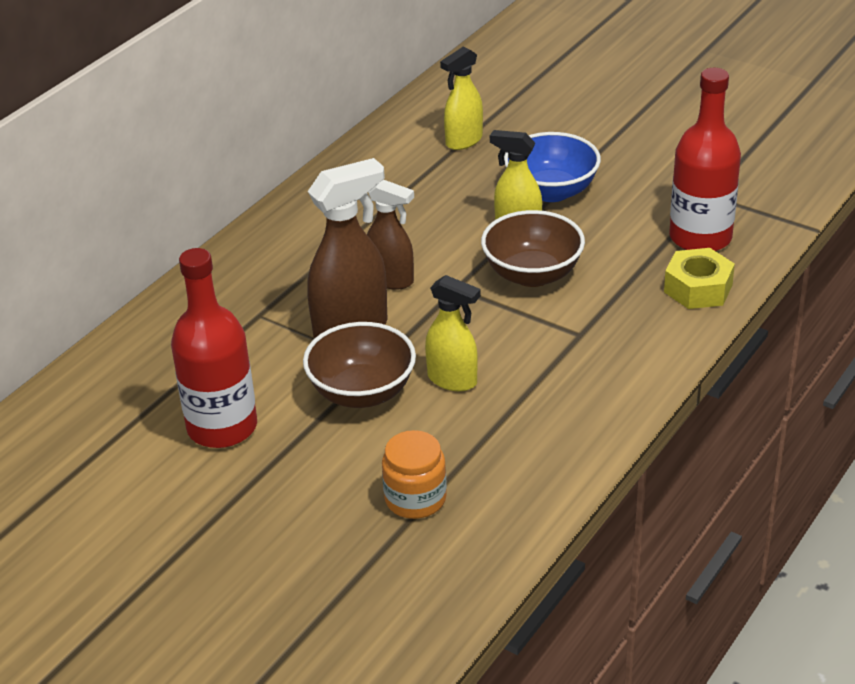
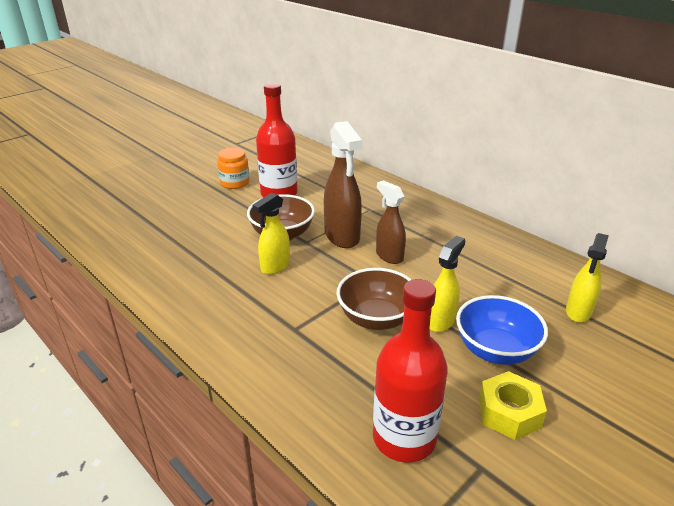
camera: 100 degrees right, 5 degrees down
brown spray bottle [367,180,414,290] -> brown spray bottle turned 105 degrees clockwise [376,180,406,264]
orange jar [382,430,447,519] -> orange jar moved to [217,148,250,189]
yellow spray bottle [440,47,483,150] -> yellow spray bottle turned 120 degrees counterclockwise [566,233,609,323]
yellow nut [664,248,735,309] -> yellow nut moved to [479,371,547,440]

